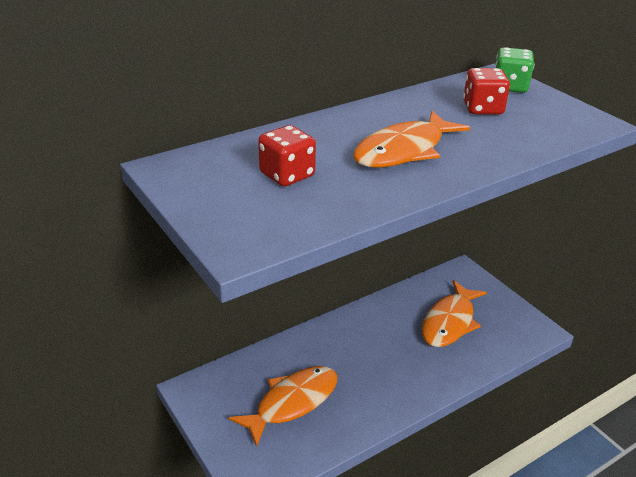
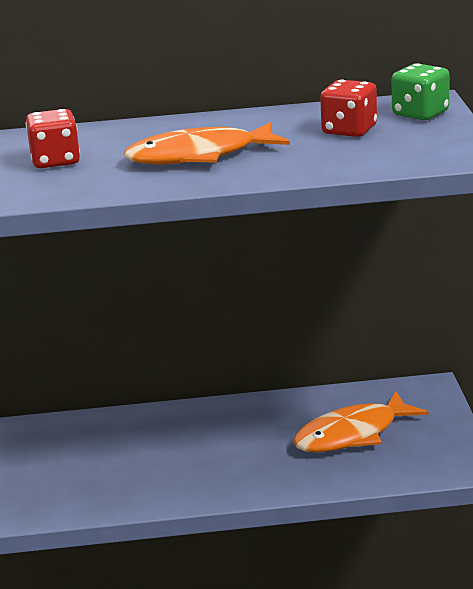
camera: 30 degrees right, 10 degrees down
orange fish [229,366,338,447] -> none

